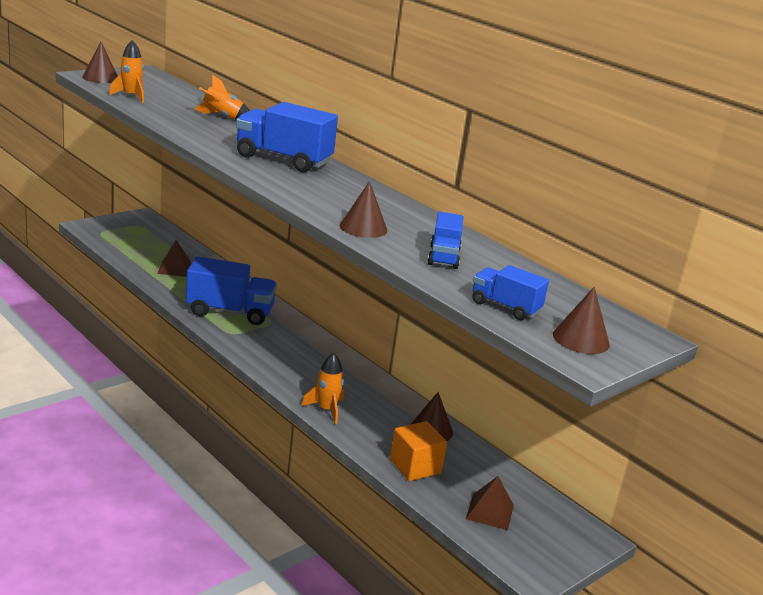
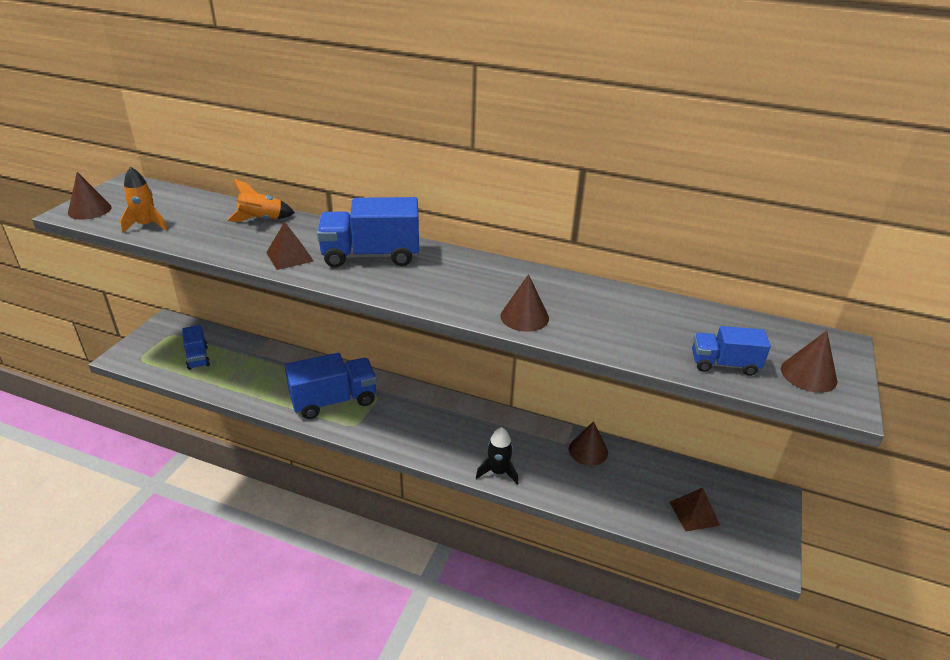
camera: 25 degrees left, 10 degrees up
brown pyramid [157,240,192,277] -> brown pyramid moved to [266,222,314,270]
orange rocket [302,353,344,424] -> black rocket [476,427,518,485]
orange cube [390,421,447,481] -> none
blue truck [428,212,463,269] -> blue truck moved to [182,325,210,370]

